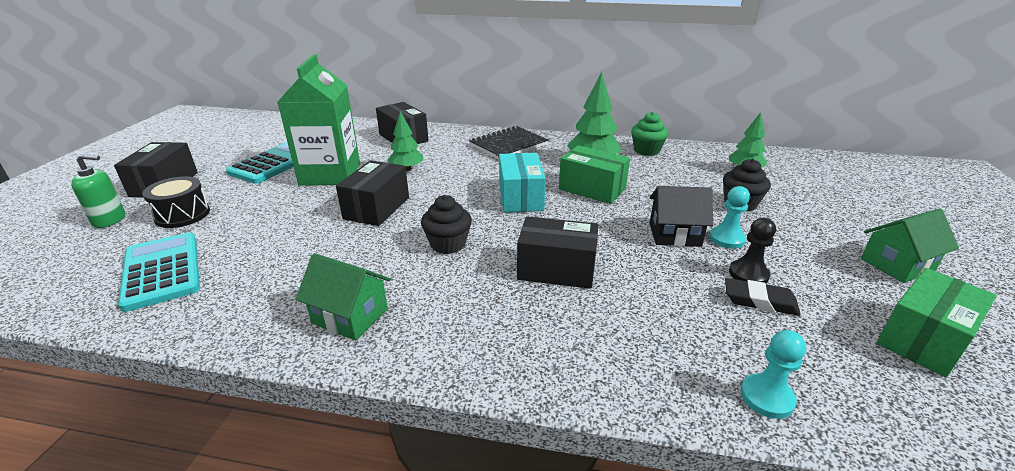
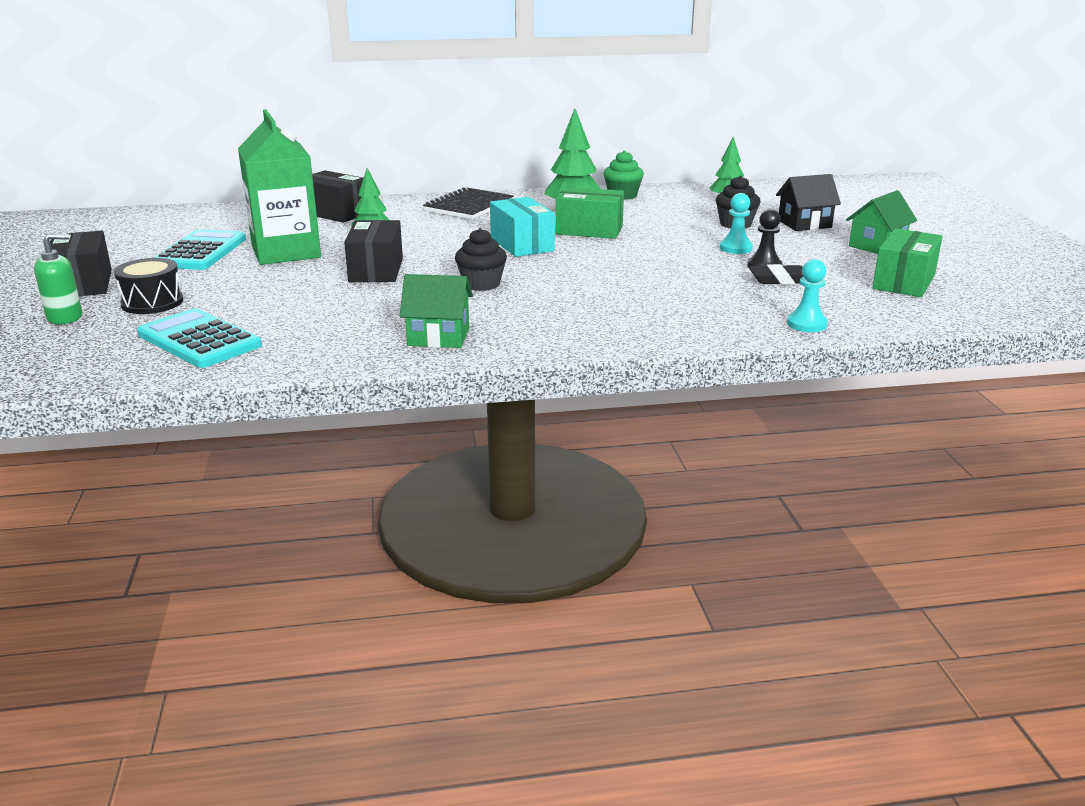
camera: 20 degrees left, 5 degrees down
black box [517,216,598,289] -> none
black house [650,186,713,247] -> black house moved to [776,174,841,231]

